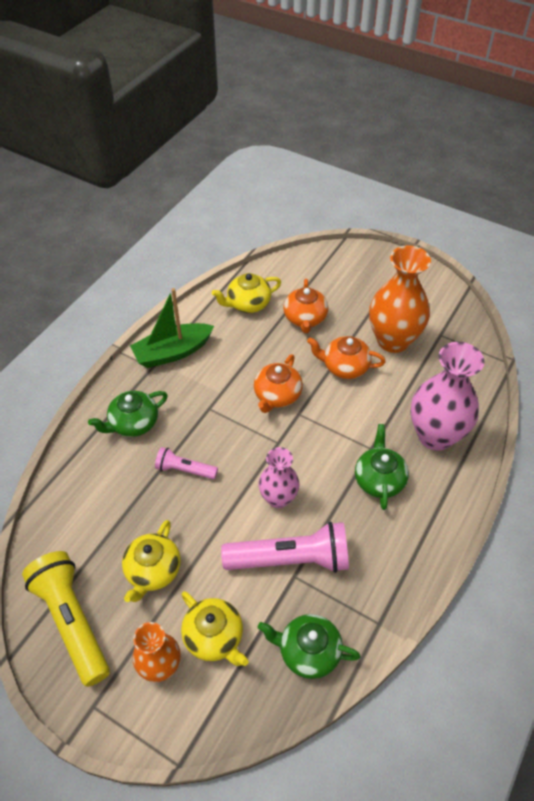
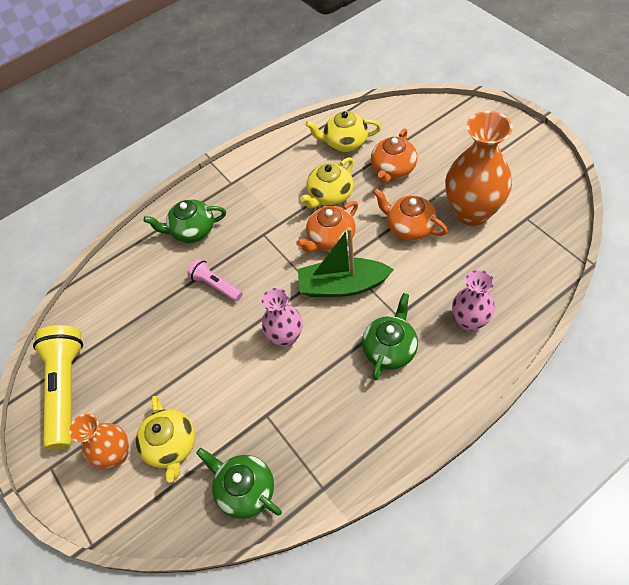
camera: 30 degrees right, 5 degrees up
yellow teapot [122,520,181,602] -> yellow teapot moved to [300,157,354,208]
green boat [130,288,214,368] -> green boat moved to [298,227,394,297]
pink flashlight [221,522,349,573] -> none
pink vase [411,342,485,450] -> pink vase [452,270,495,331], size x0.59

